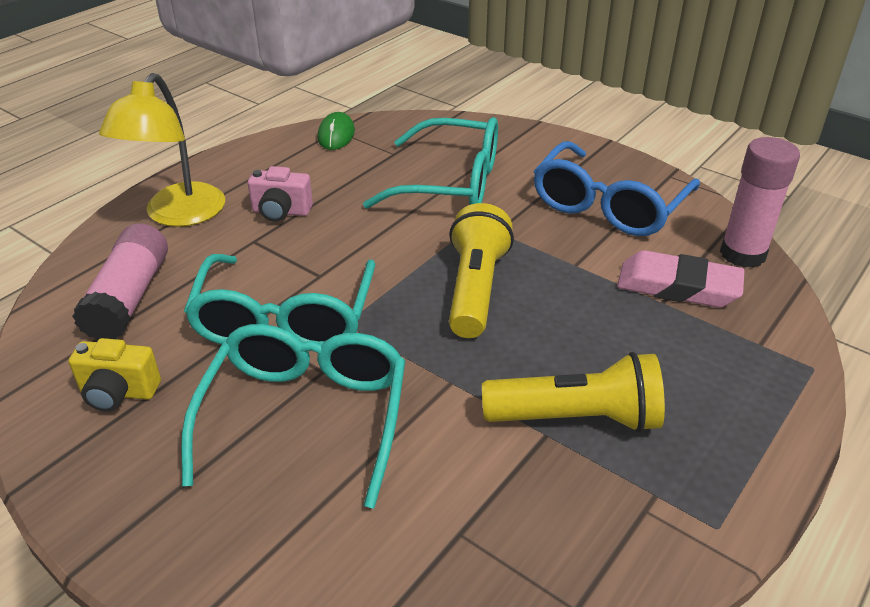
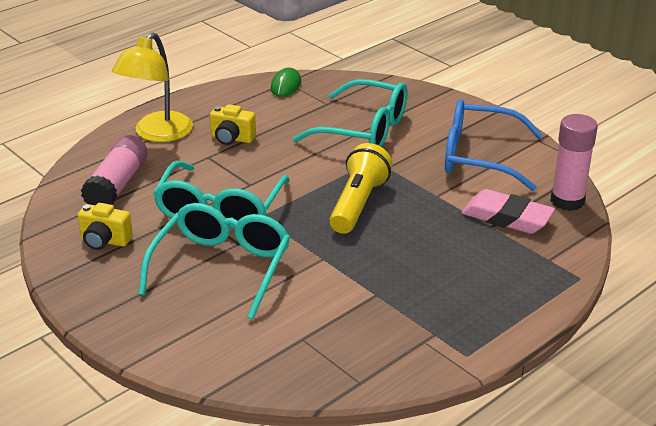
camera: 10 degrees right, 5 degrees down
pink camera [248,166,313,222] -> yellow camera [210,104,256,145]
yellow flashlight [482,352,665,433] -> none
blue glasses [533,141,700,236] -> blue glasses turned 60 degrees clockwise [445,99,543,191]

